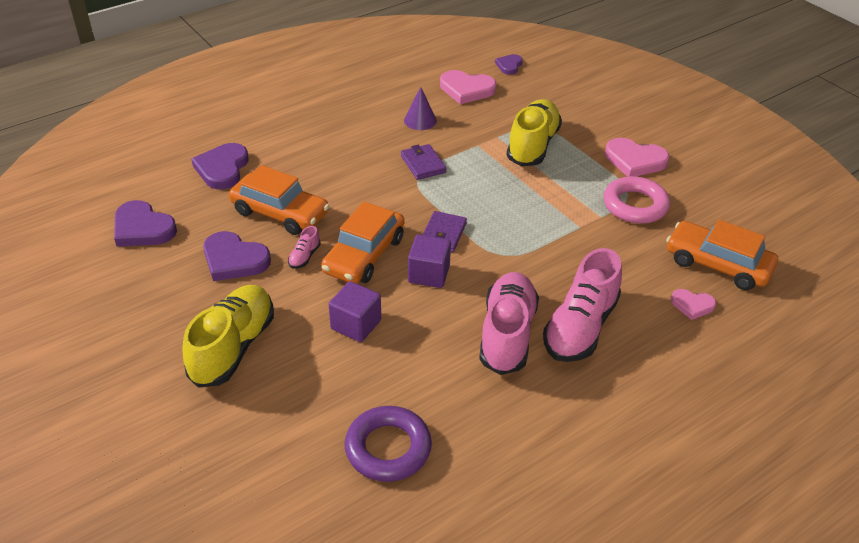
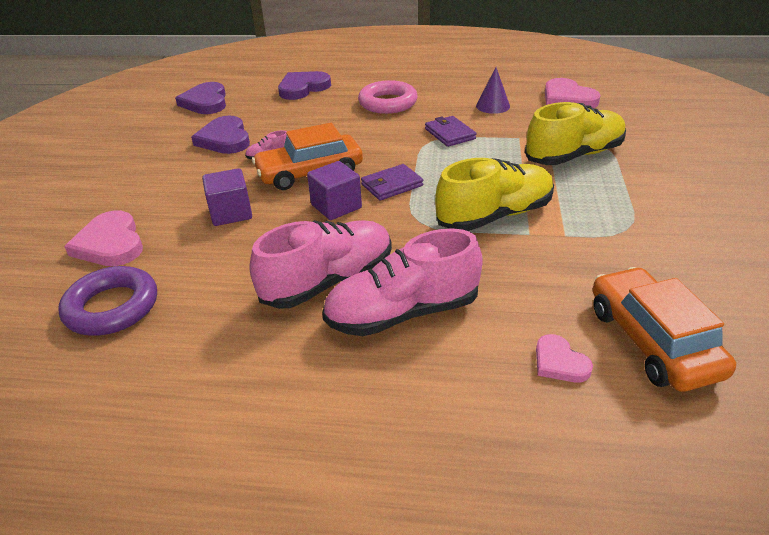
camera: 45 degrees right, 5 degrees down
yellow shoe [182,285,274,388] -> yellow shoe moved to [435,158,554,231]
orange car [229,165,329,235] -> none
purple wallet [401,144,447,180] -> purple wallet turned 45 degrees counterclockwise [425,116,476,147]
purple heart [495,54,523,75] -> none
pink ring [603,176,670,224] -> pink ring moved to [358,80,418,114]
pink heart [605,138,669,177] -> pink heart moved to [64,210,143,266]

